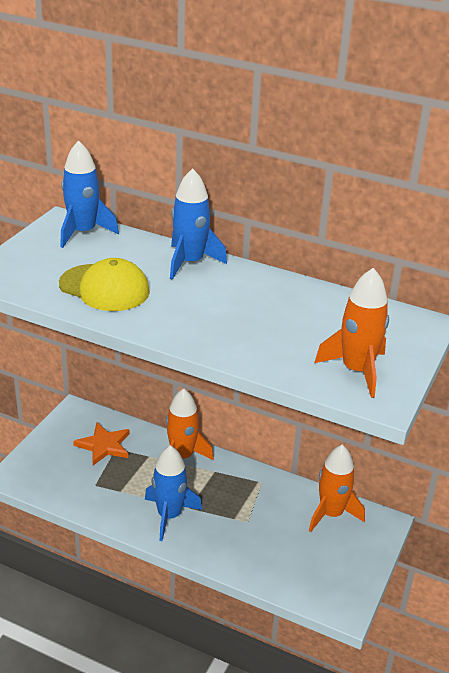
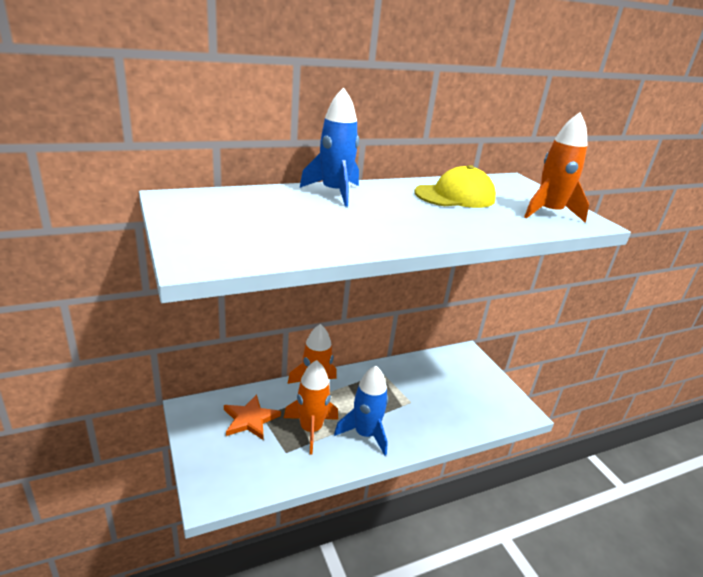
camera: 50 degrees left, 5 degrees down
yellow cap [59,258,150,311] -> yellow cap moved to [414,165,496,208]
blue rocket [60,140,119,248] -> none
orange rocket [309,444,365,532] -> orange rocket moved to [284,360,338,454]

